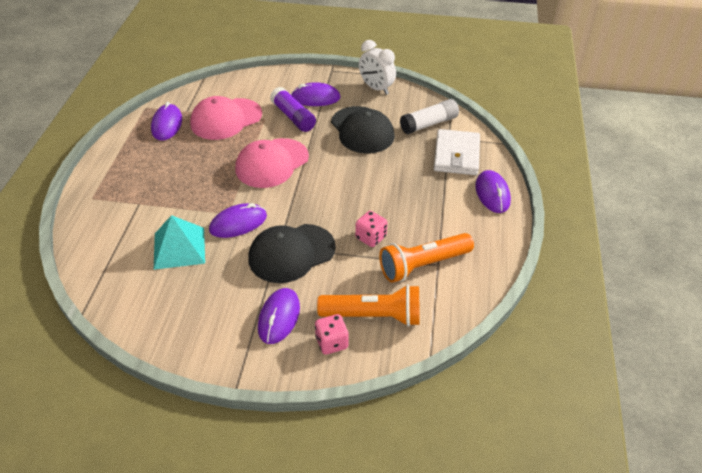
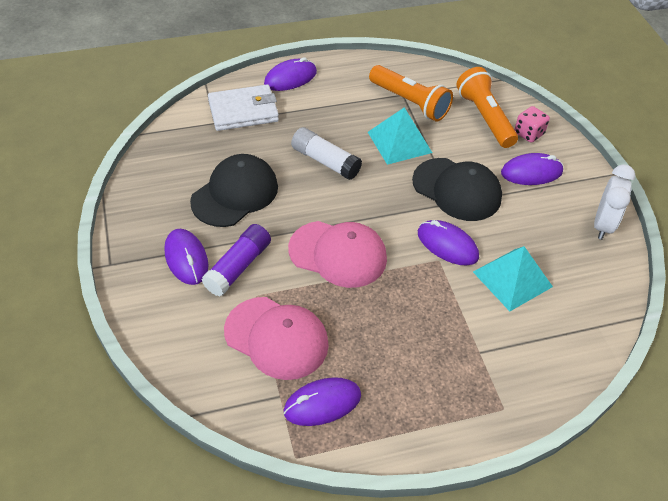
camera: 115 degrees left, 5 degrees up
pink dice [355,211,387,247] -> turquoise pyramid [368,107,432,165]
white clock [359,40,396,95] -> white clock moved to [594,164,635,240]
white glue stick [400,99,459,134] -> white glue stick moved to [291,127,362,180]

